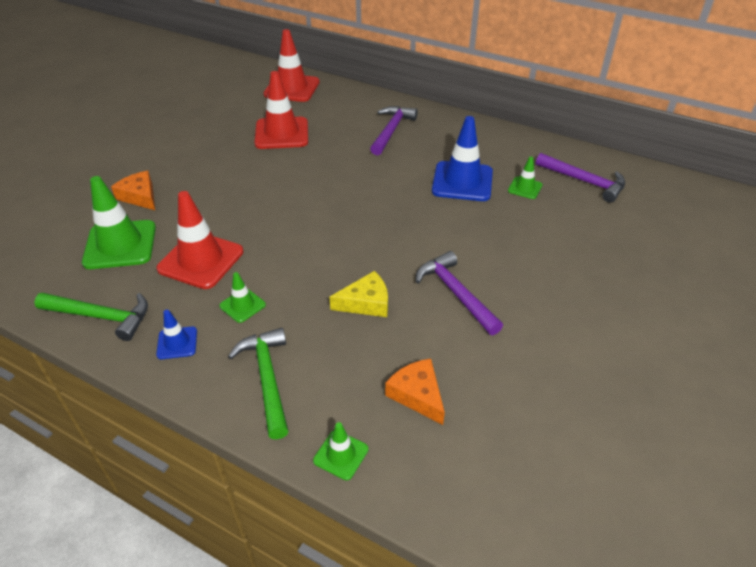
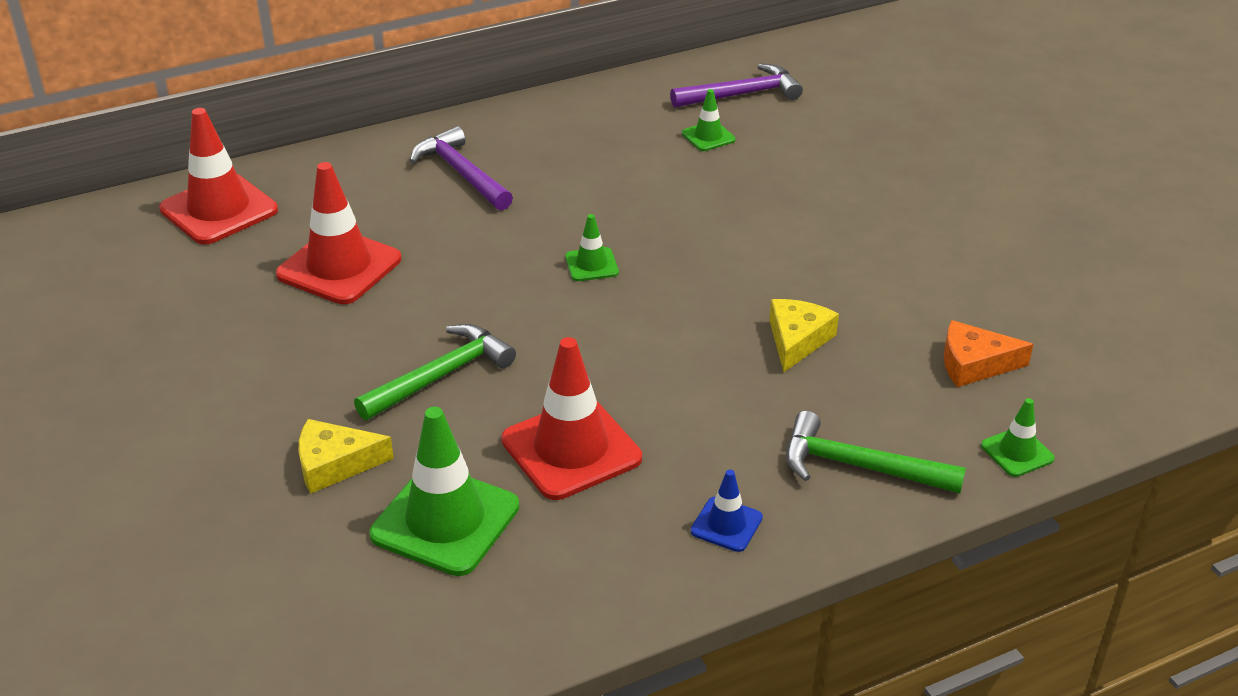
camera: 55 degrees left, 5 degrees down
green hammer [34,293,148,341] -> green hammer moved to [354,324,516,420]
orange cheese [111,171,155,210] -> yellow cheese [298,419,394,494]
green traffic cone [219,272,266,323] -> green traffic cone moved to [565,214,619,281]
purple hammer [416,251,503,335] -> none
blue traffic cone [432,116,493,201] -> none

